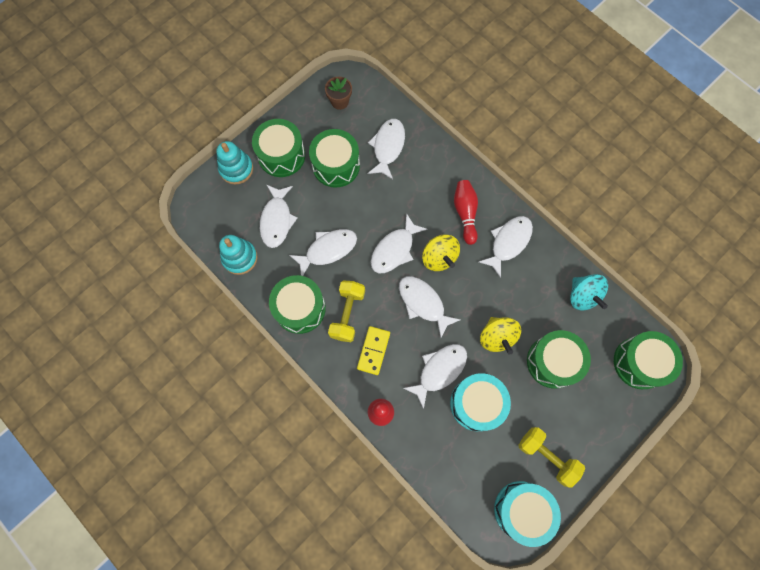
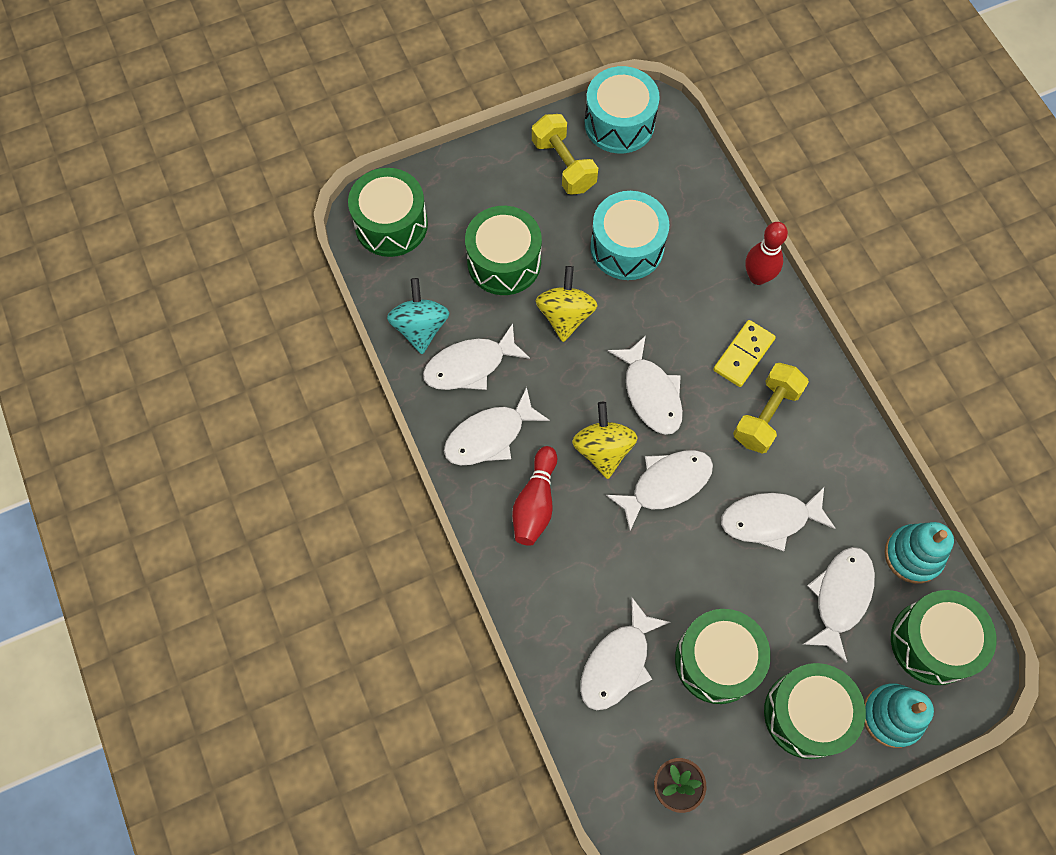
camera: 160 degrees left, 5 degrees down
green drum [269,275,326,334] -> green drum moved to [891,590,996,685]
white fish [403,344,467,409] -> white fish moved to [423,324,530,390]

